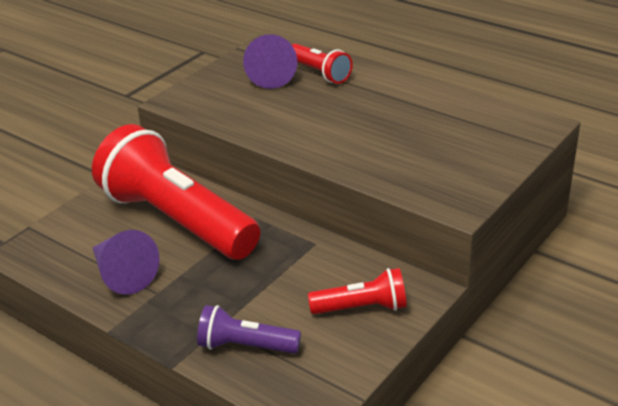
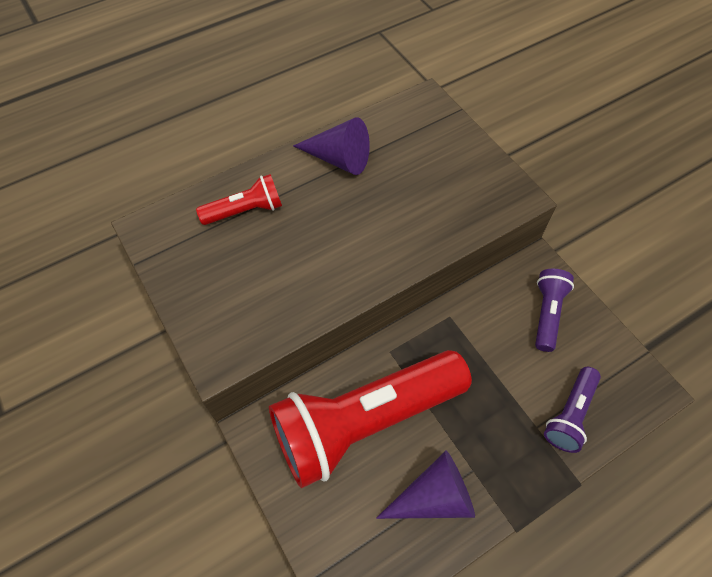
camera: 70 degrees left, 25 degrees up
purple cone [243,34,297,89] -> purple cone moved to [293,117,370,175]
red flashlight [308,268,407,314] -> purple flashlight [535,269,574,352]

